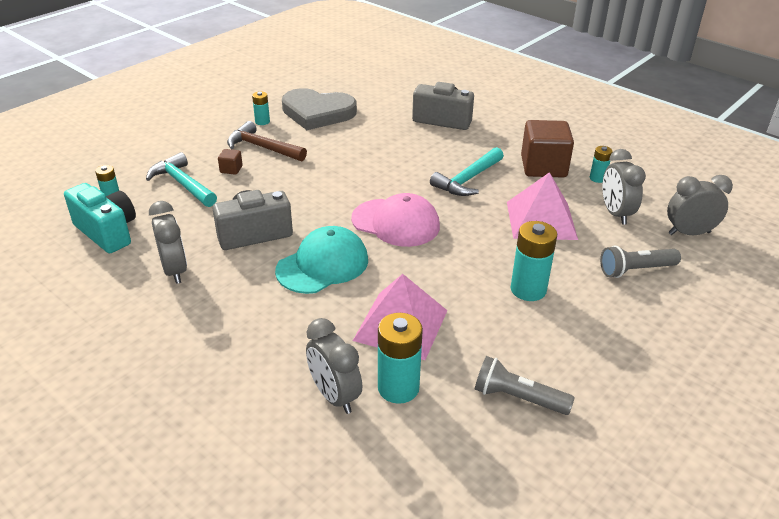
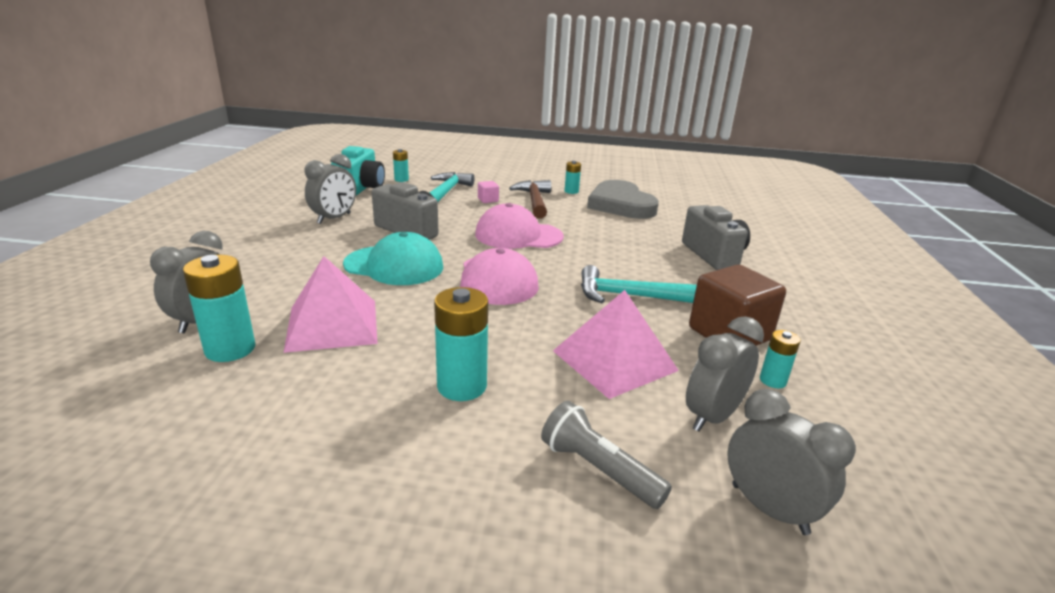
camera: 55 degrees right, 10 degrees down
brown cube [218,149,243,175] -> pink cube [478,181,499,203]
grey flashlight [475,356,575,415] -> none
none -> pink cap [475,203,564,249]

